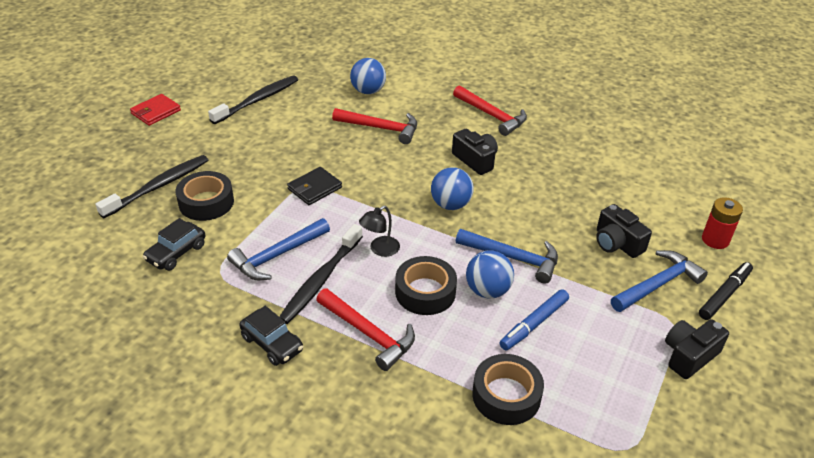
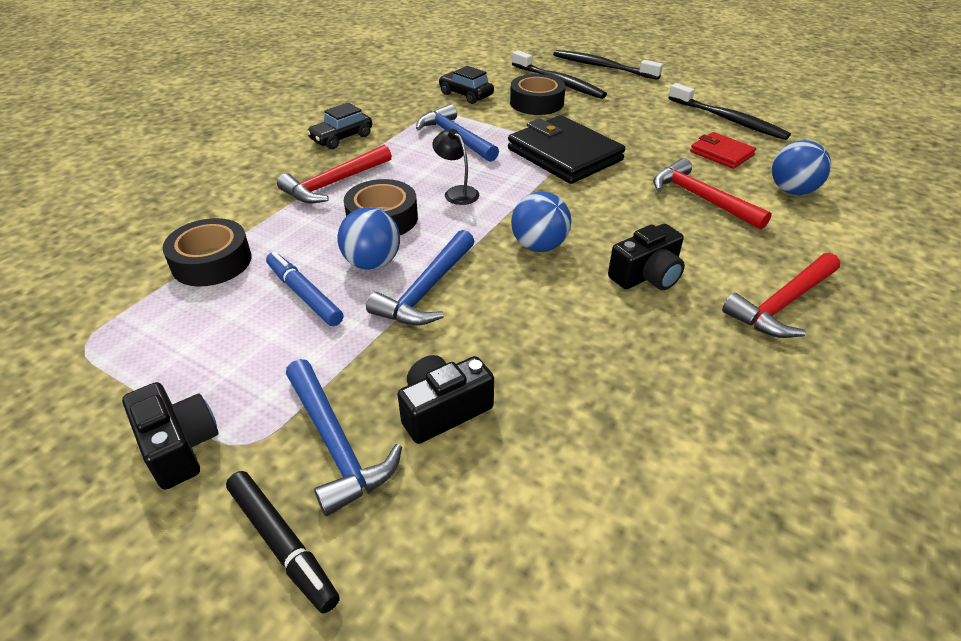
camera: 95 degrees right, 0 degrees up
red wallet [130,94,181,126] -> red wallet moved to [690,132,756,169]
black toothbrush [279,224,363,324] -> black toothbrush moved to [553,50,663,80]
black wallet [287,167,342,205] -> black wallet [508,115,626,184], size x1.85
red hammer [332,108,417,144] -> red hammer turned 120 degrees clockwise [653,158,772,230]
red battery [702,197,743,249] -> none

